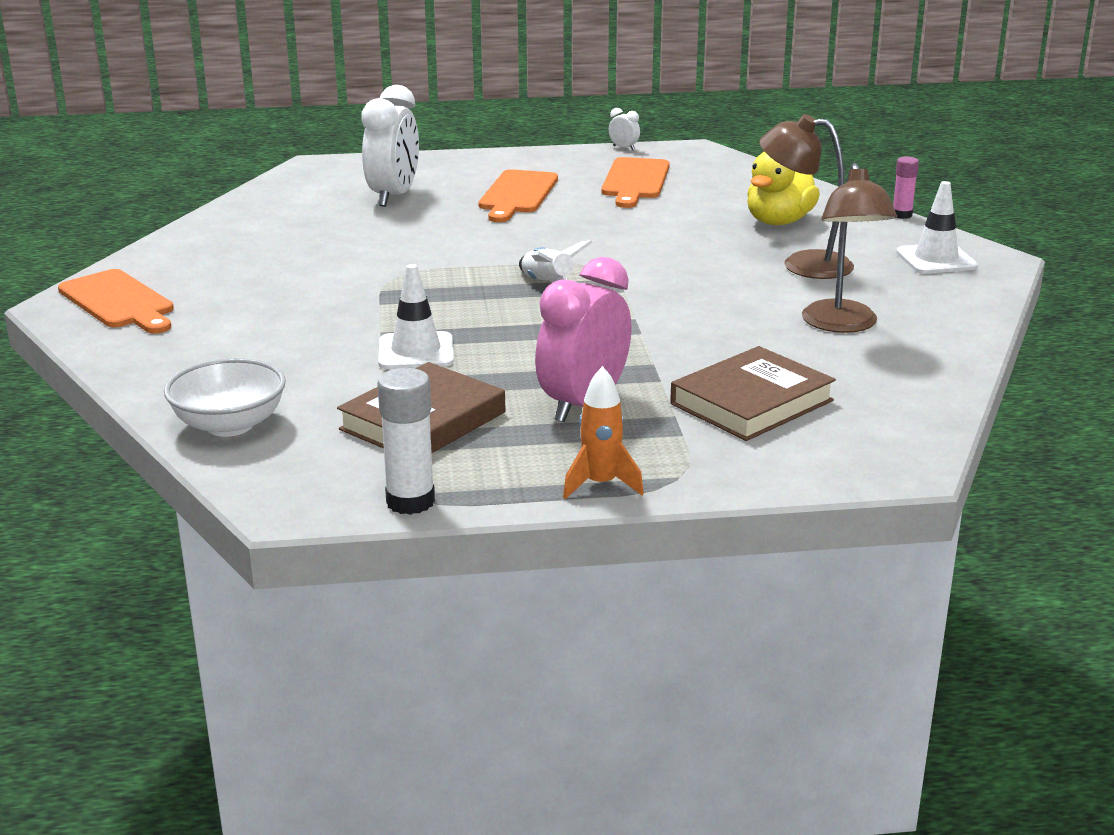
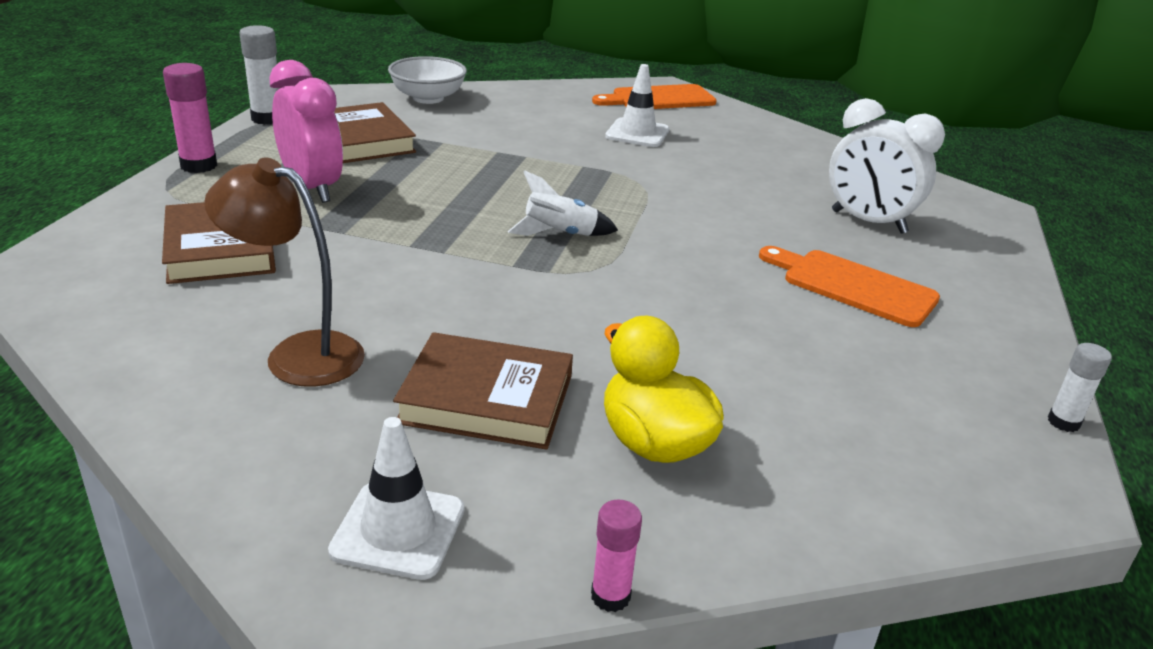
camera: 110 degrees right, 5 degrees up
white traffic cone [378,264,454,369] -> white traffic cone moved to [605,64,669,147]
orange rocket [563,366,644,499] -> pink glue stick [163,63,217,173]
orange cutting board [601,157,670,208] -> none
white clock [609,108,640,150] -> white glue stick [1048,343,1112,432]
brown lamp [759,114,854,279] -> brown book [393,332,573,449]

